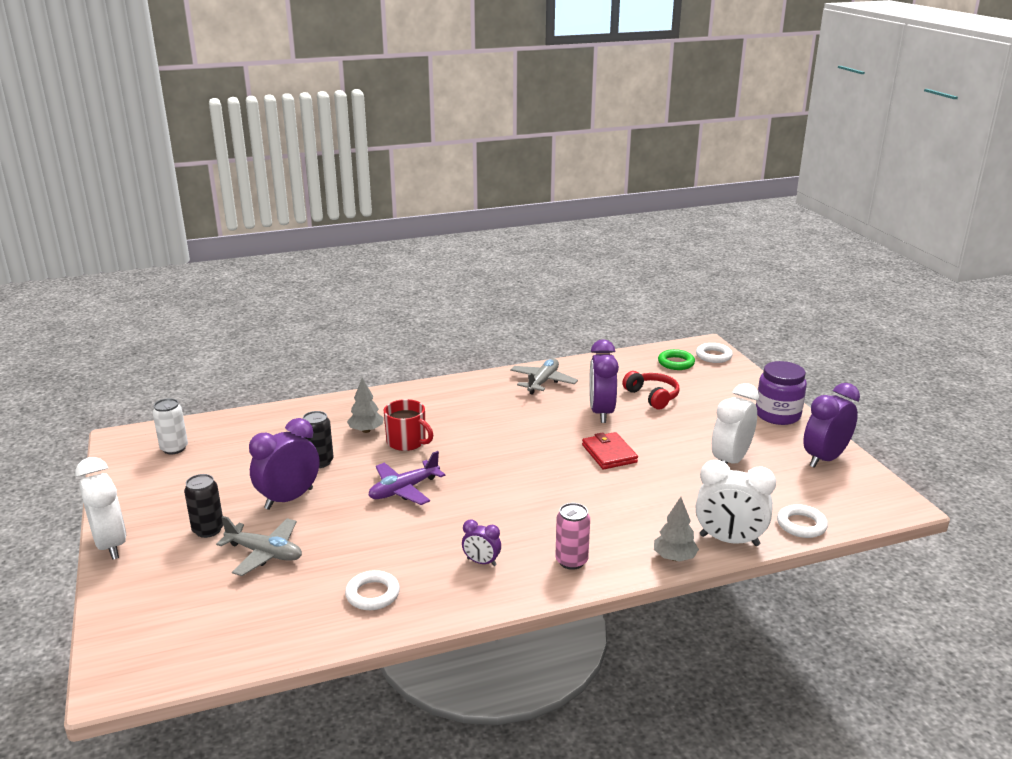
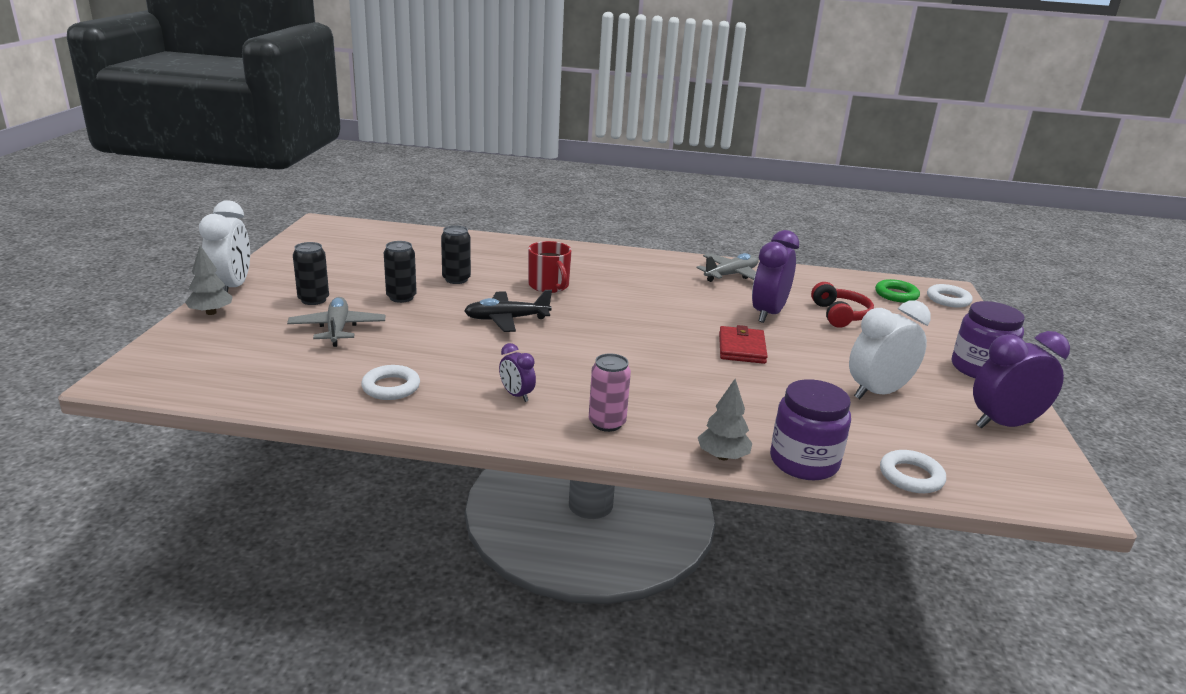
camera: 25 degrees right, 0 degrees up
white can [153,398,188,454] -> none
grey plane [216,516,302,576] -> grey plane turned 150 degrees counterclockwise [287,297,385,347]
purple clock [249,418,319,510] -> black can [384,241,417,303]
grey tree [347,378,384,433] -> grey tree moved to [185,245,233,315]
purple plane [368,451,445,505] -> black plane [464,290,552,332]
white clock [696,460,776,546] -> purple jar [770,379,851,480]

